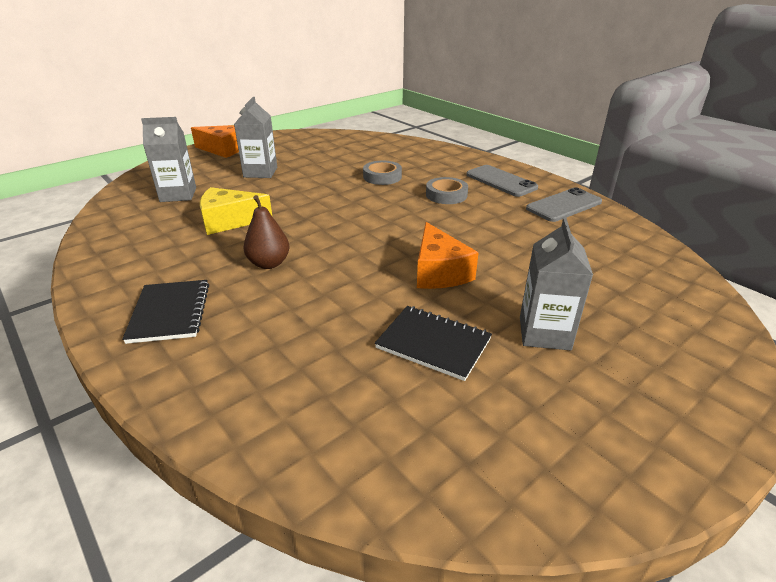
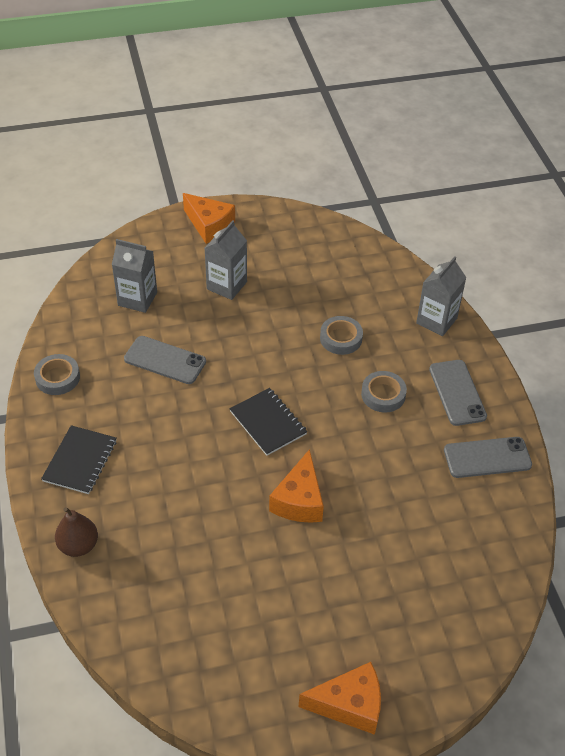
camera: 25 degrees right, 15 degrees up
yellow cheese [200,187,273,235] -> grey phone [124,336,206,384]
brown pear [243,195,289,269] -> brown pear moved to [55,507,98,557]
black notebook [375,306,492,381] -> black notebook moved to [230,388,307,456]
grey carton [520,218,593,350] -> grey carton moved to [416,256,466,336]
none -> grey tape [34,354,80,395]
none -> orange cheese [299,662,381,735]

